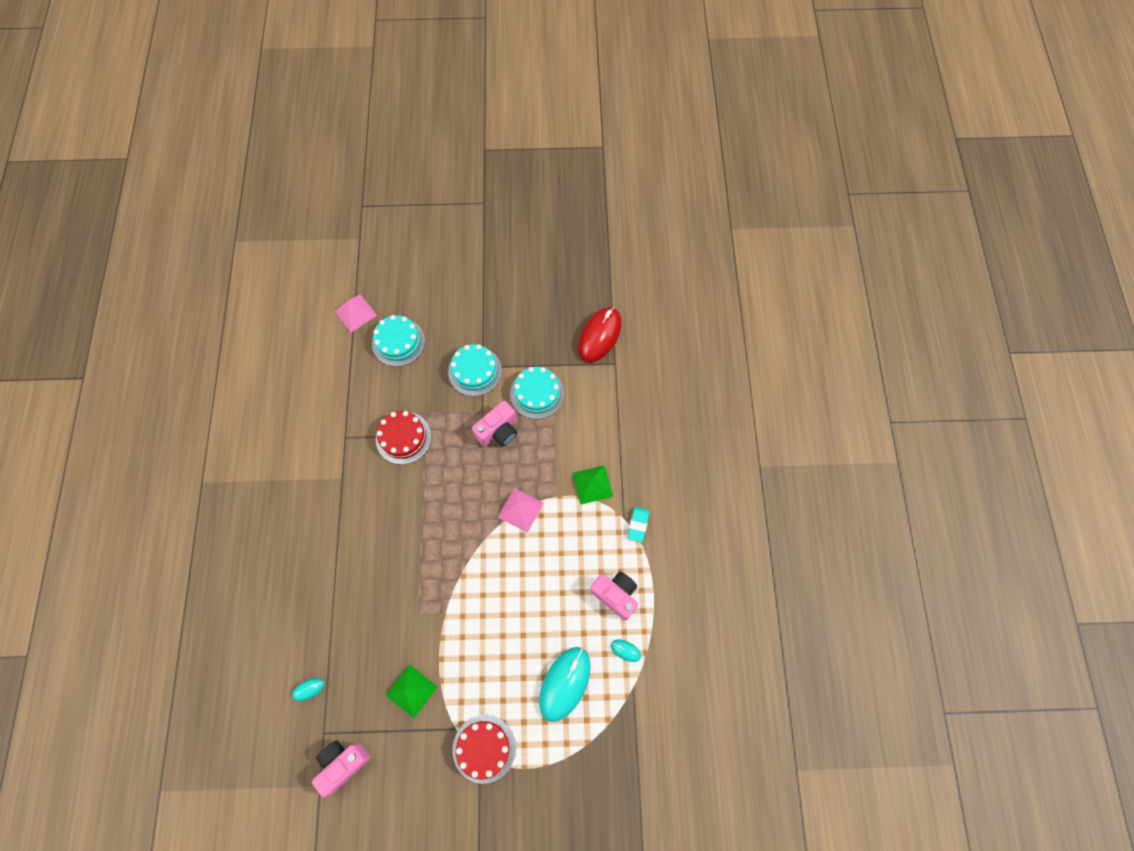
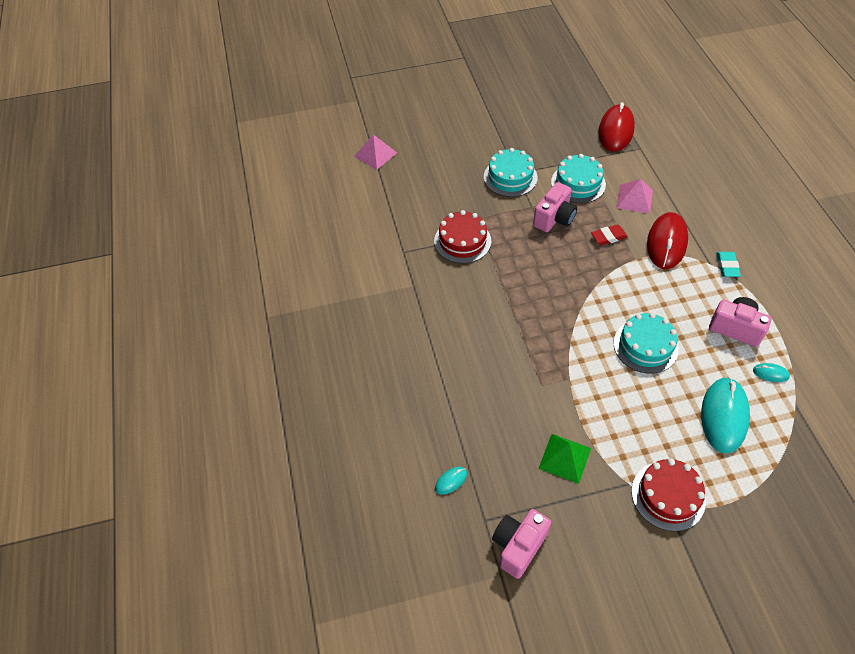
camera: 10 degrees left, 15 degrees down
turquoise cake [372,315,425,367] -> turquoise cake moved to [613,313,679,374]
pink pyramid [498,488,543,533] -> pink pyramid moved to [616,179,653,214]
green pyramid [572,465,613,505] -> red mouse [647,212,688,269]
none -> red eraser [591,225,628,245]

